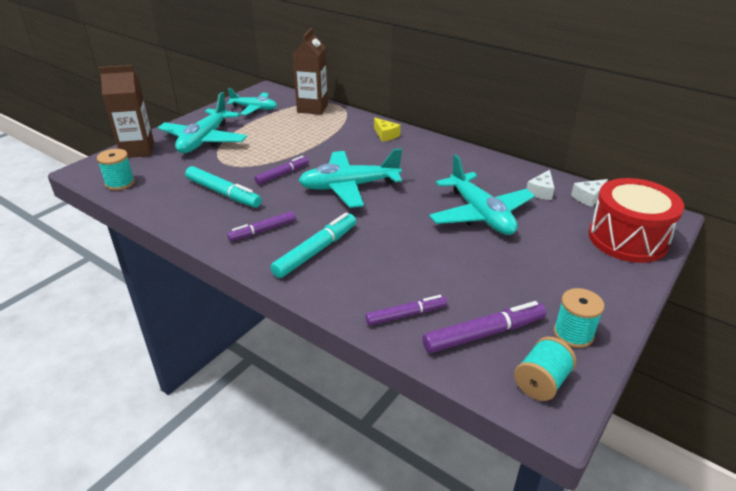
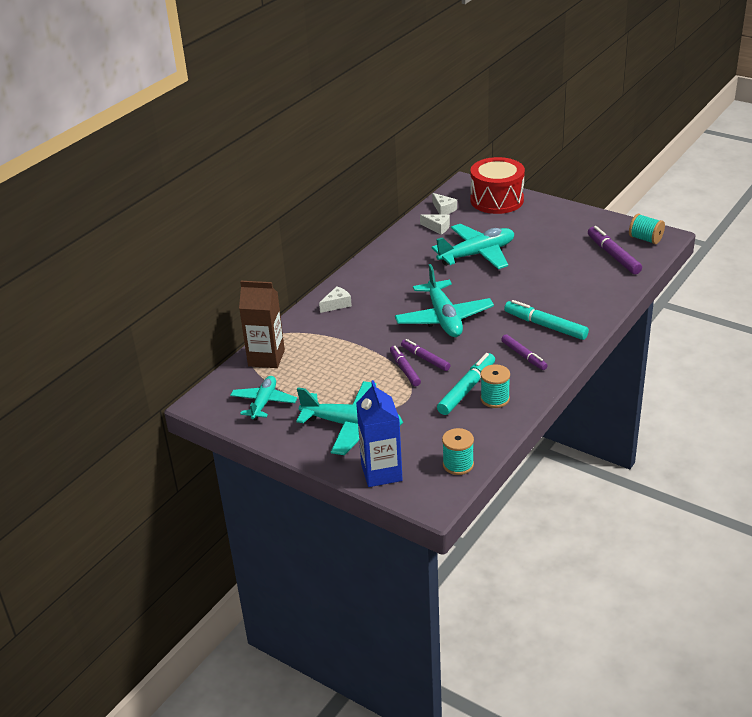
camera: 90 degrees left, 0 degrees up
brown carton [99,65,154,158] -> blue carton [356,380,403,487]
purple marker [365,295,447,326] -> purple marker moved to [390,346,421,386]
yellow cheese [374,117,401,142] -> white cheese [319,286,352,313]
turquoise spool [554,288,605,348] -> turquoise spool moved to [480,364,510,408]

